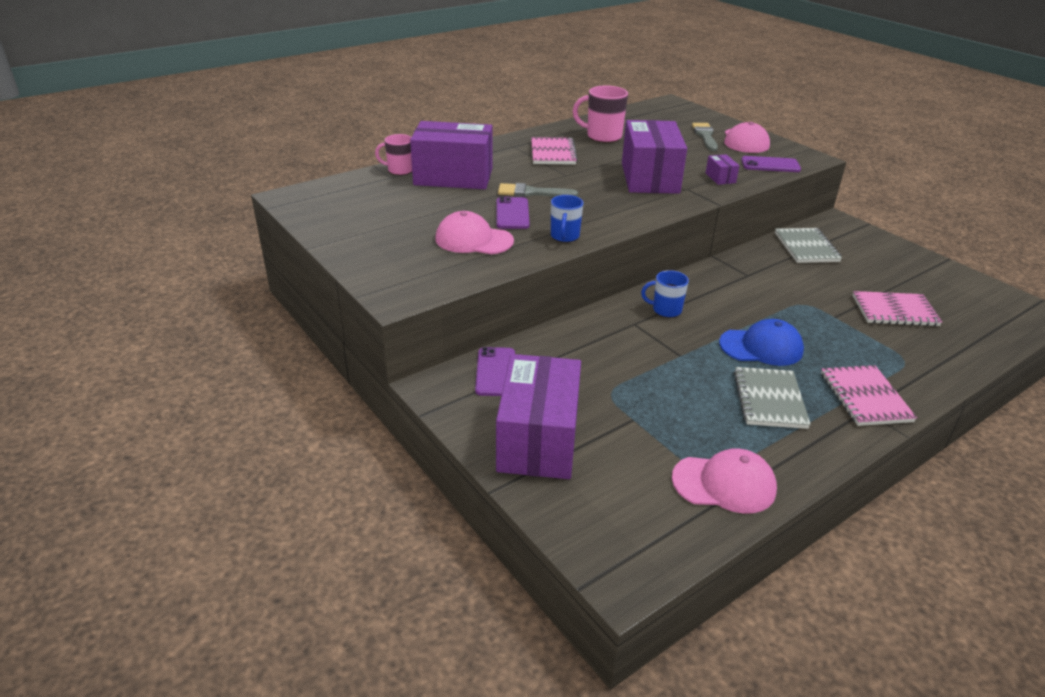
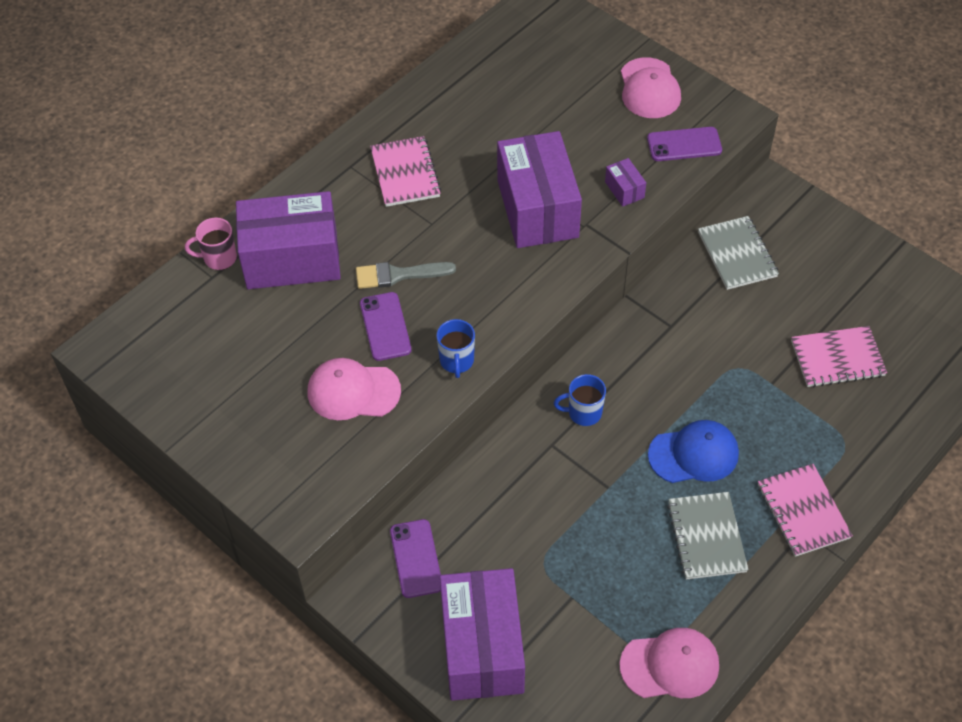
camera: 10 degrees left, 20 degrees up
pink mug [573,86,628,143] -> none
grey brush [692,123,718,151] -> none

